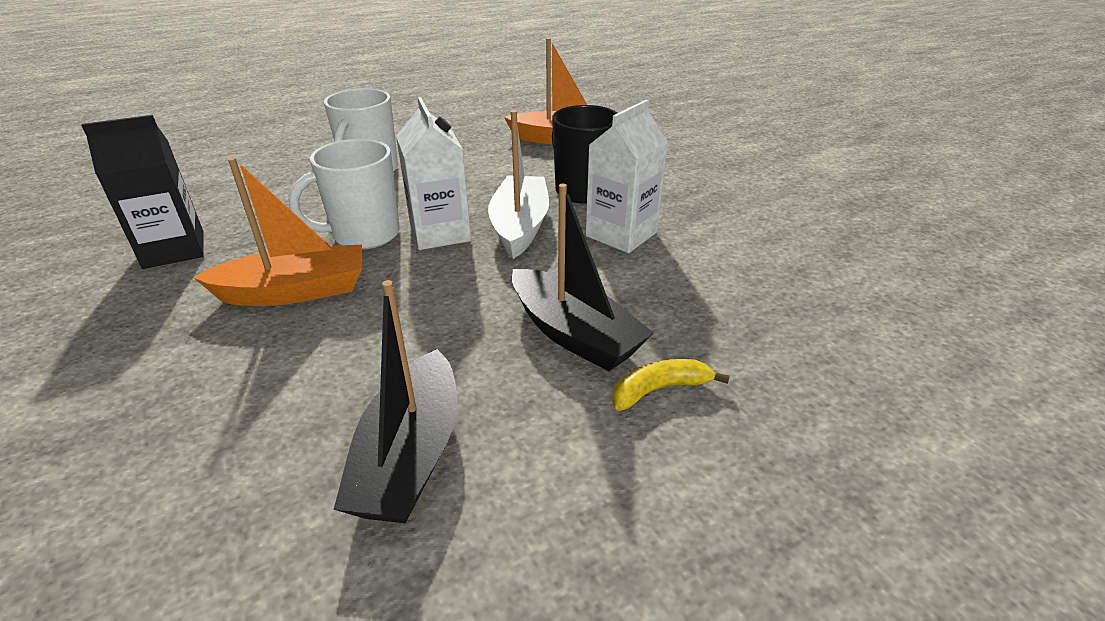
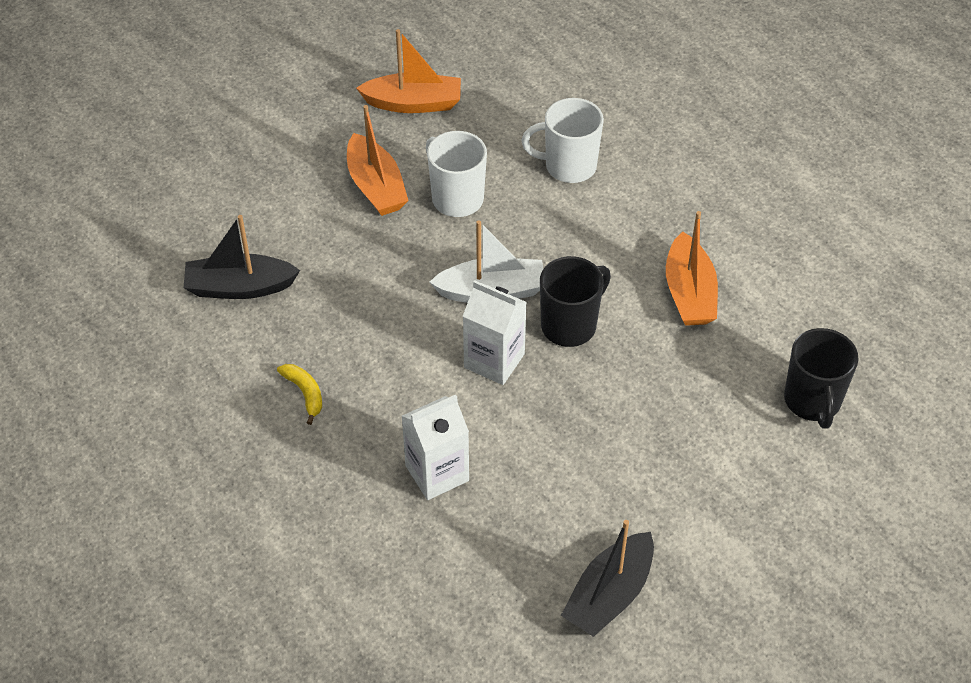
camera: 80 degrees right, 15 degrees up
black carton [81,115,204,269] -> orange boat [356,29,461,113]
white carton [396,97,471,250] -> white carton moved to [402,395,469,500]
black boat [512,184,654,371] -> black boat moved to [561,520,654,637]
none -> black mug [784,328,859,429]

